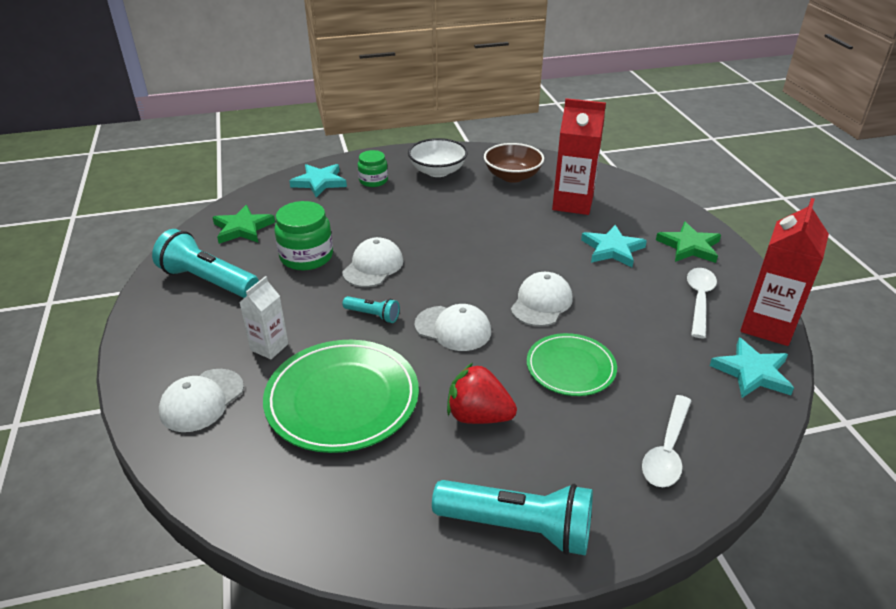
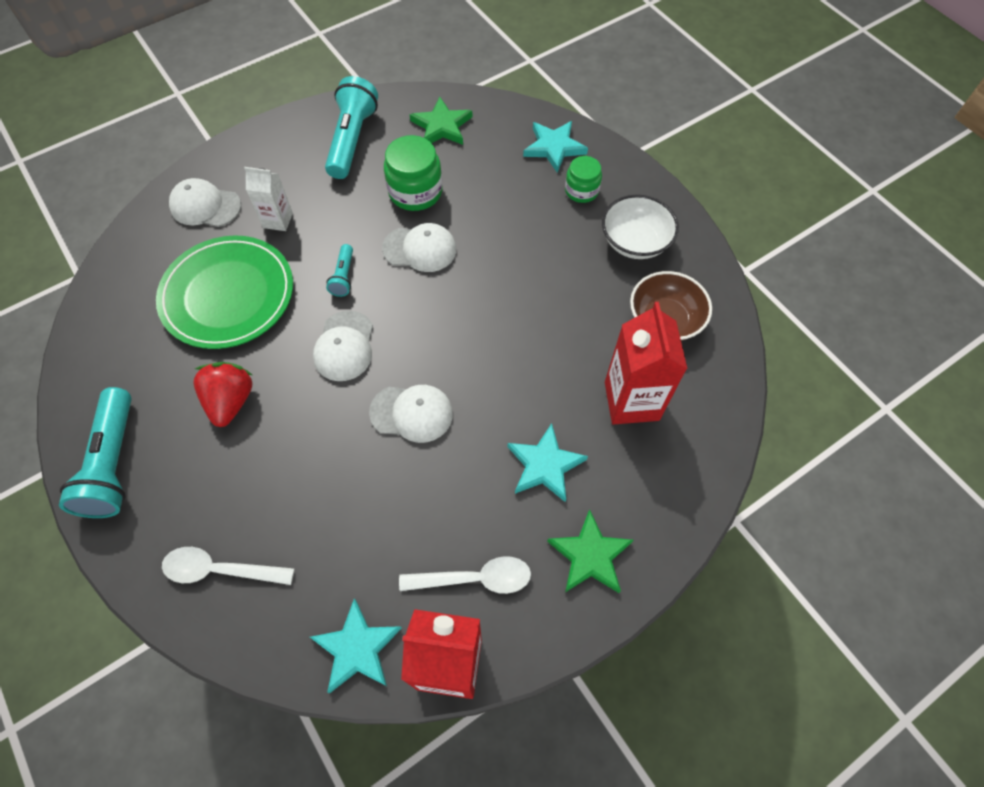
camera: 70 degrees right, 25 degrees up
green plate [527,333,617,396] -> none

